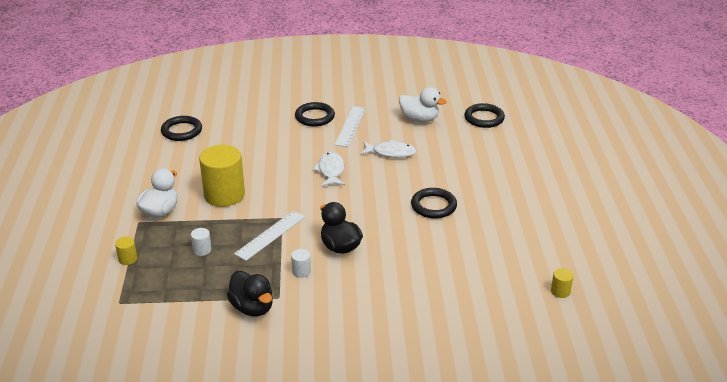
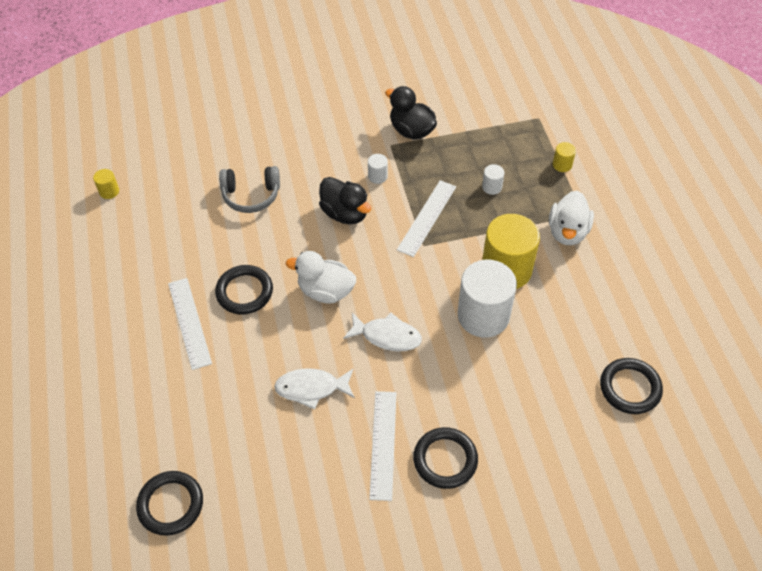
camera: 170 degrees right, 20 degrees up
white fish [313,152,345,187] -> white fish turned 60 degrees counterclockwise [343,313,422,351]
white duck [399,87,447,122] -> white duck moved to [286,251,356,303]
none -> white ruler [168,278,212,370]
none -> grey headphones [219,166,280,213]
none -> white cylinder [458,260,517,338]

